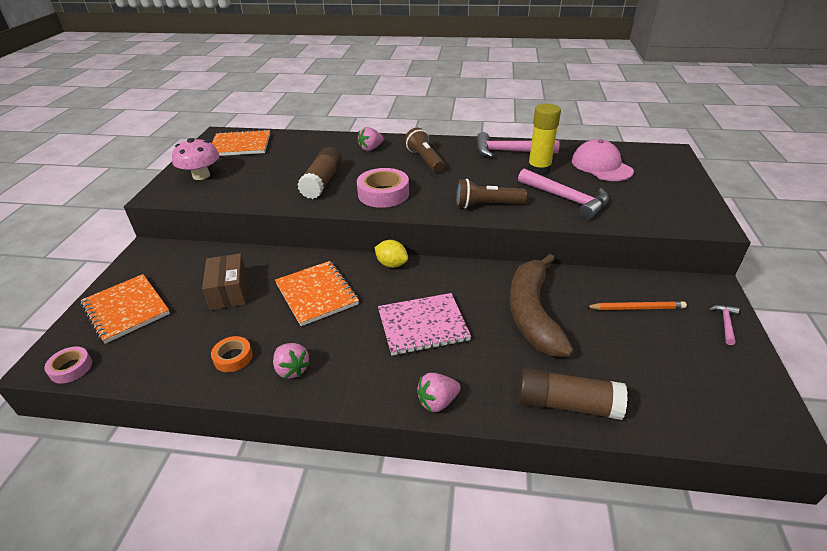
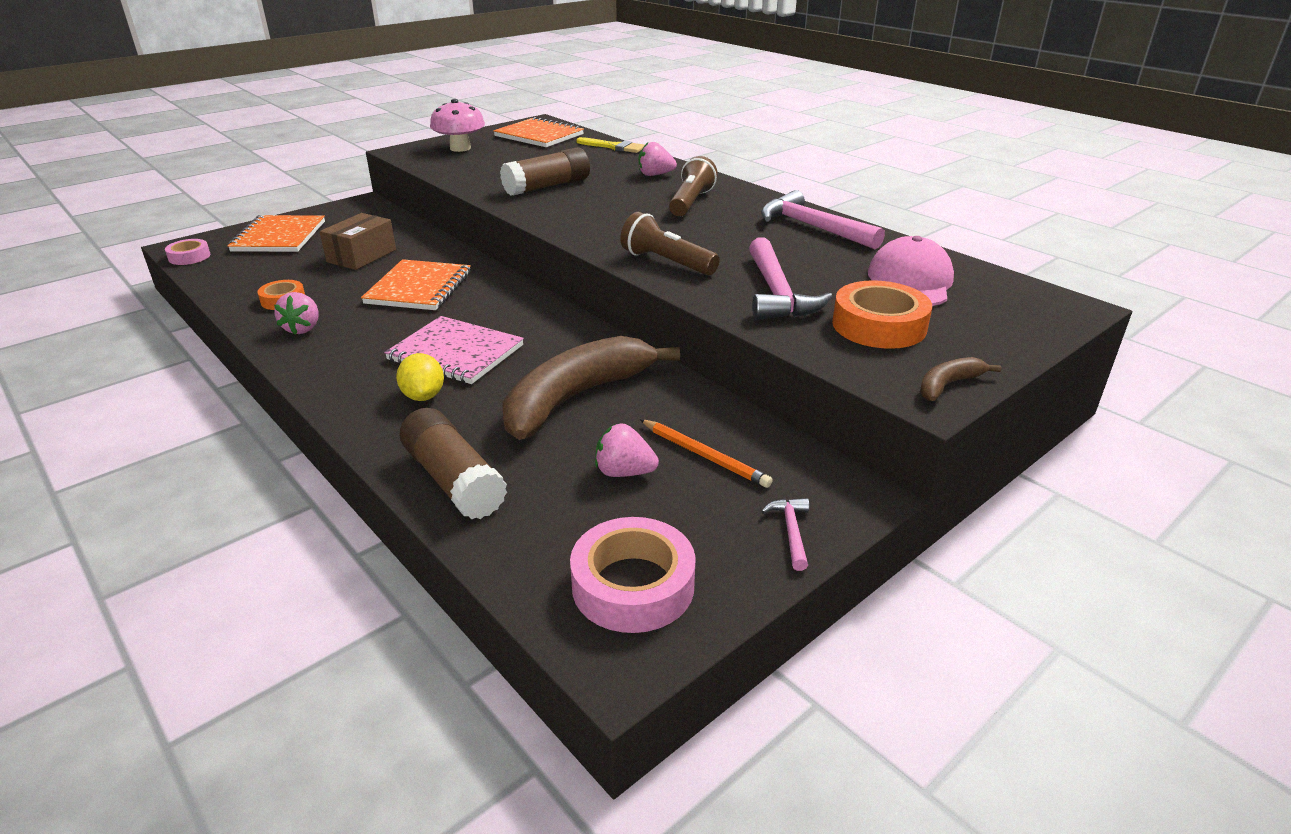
camera: 40 degrees right, 5 degrees down
pink tape [357,168,409,208] -> pink tape moved to [570,517,696,633]
yellow lemon [374,240,408,268] -> yellow lemon moved to [396,353,444,401]
pink strawberry [417,373,461,412] -> pink strawberry moved to [595,424,659,477]
yellow glue stick [528,104,561,175] -> none
pink hammer [709,305,739,345] -> pink hammer turned 60 degrees counterclockwise [761,498,809,571]
none -> yellow brush [576,137,645,153]
none -> orange tape [832,280,932,349]
none -> brown banana [920,357,1001,401]

